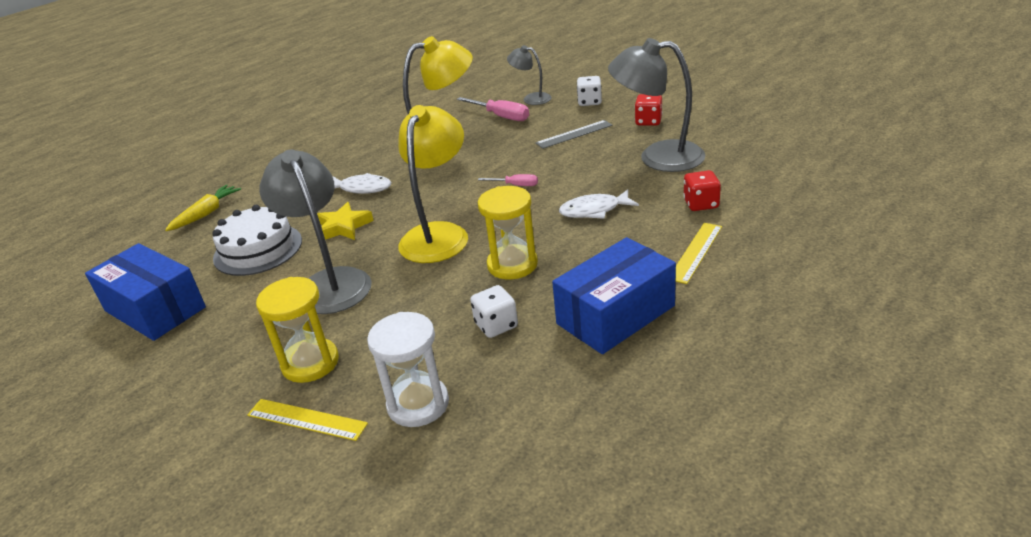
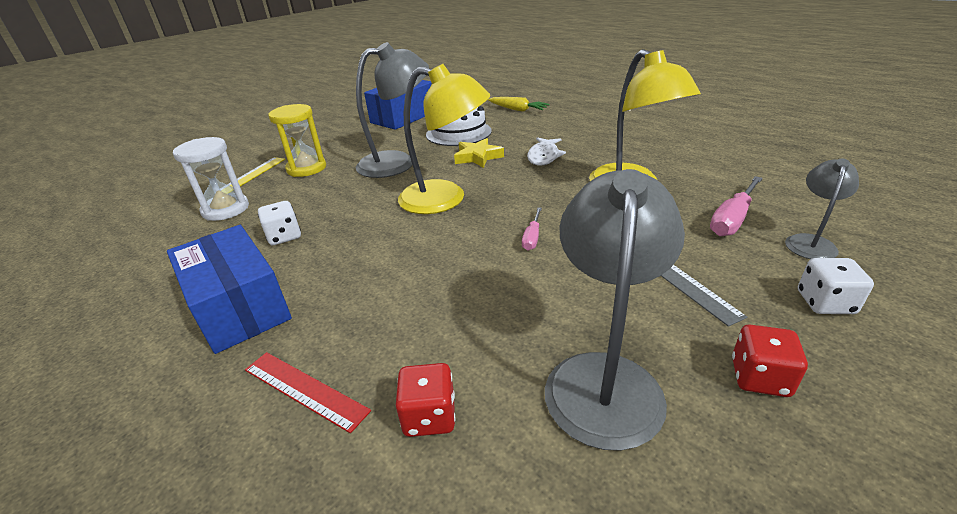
camera: 90 degrees right, 0 degrees up
yellow hourglass [477,186,538,279] -> none
white fish [559,189,639,219] -> none
yellow ruler [676,223,722,284] -> red ruler [245,352,371,433]

